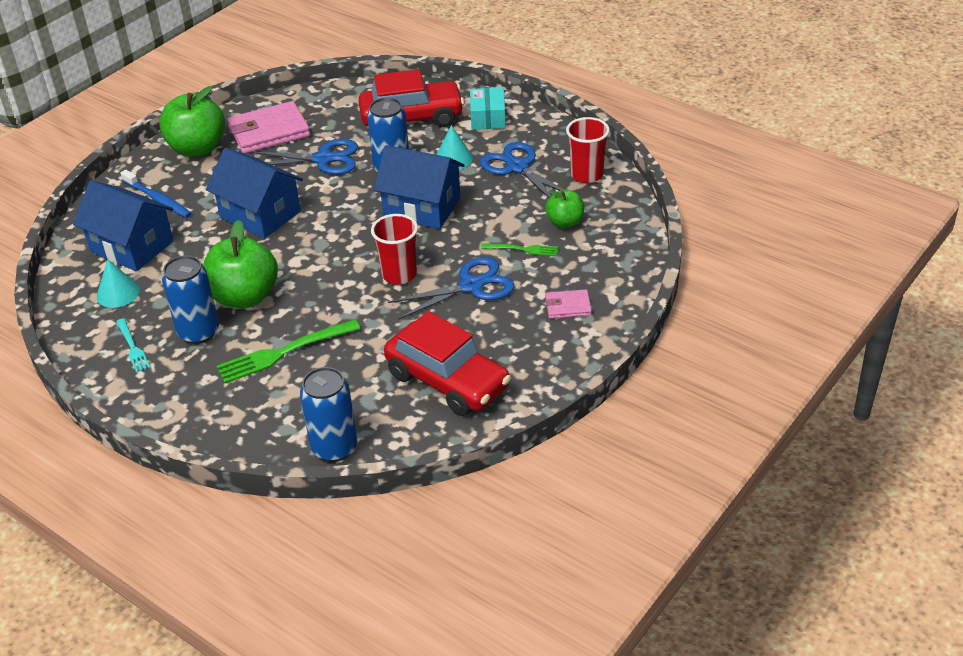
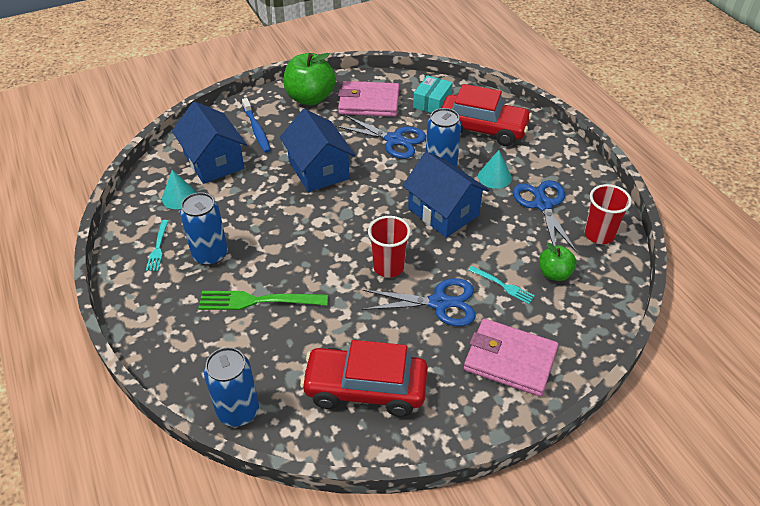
camera: 25 degrees right, 5 degrees up
green apple [203,220,278,308] -> none
red car [384,311,511,416] -> red car turned 120 degrees clockwise [300,340,428,417]
turquoise box [470,87,506,130] -> turquoise box moved to [413,75,453,113]
green fork [481,243,558,256] -> turquoise fork [468,266,535,304]
pink wallet [545,289,592,319] -> pink wallet [464,318,559,397], size x1.96

